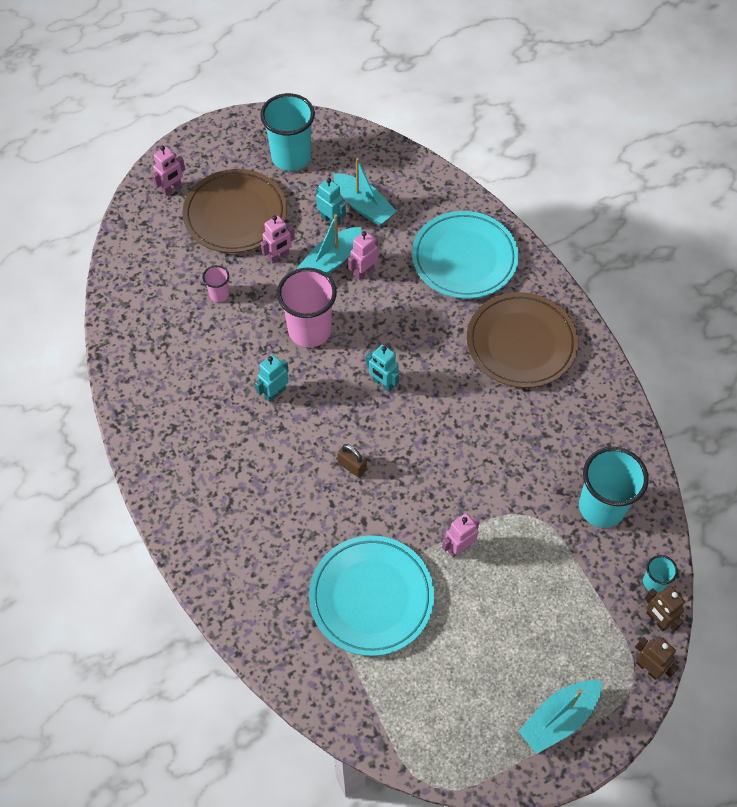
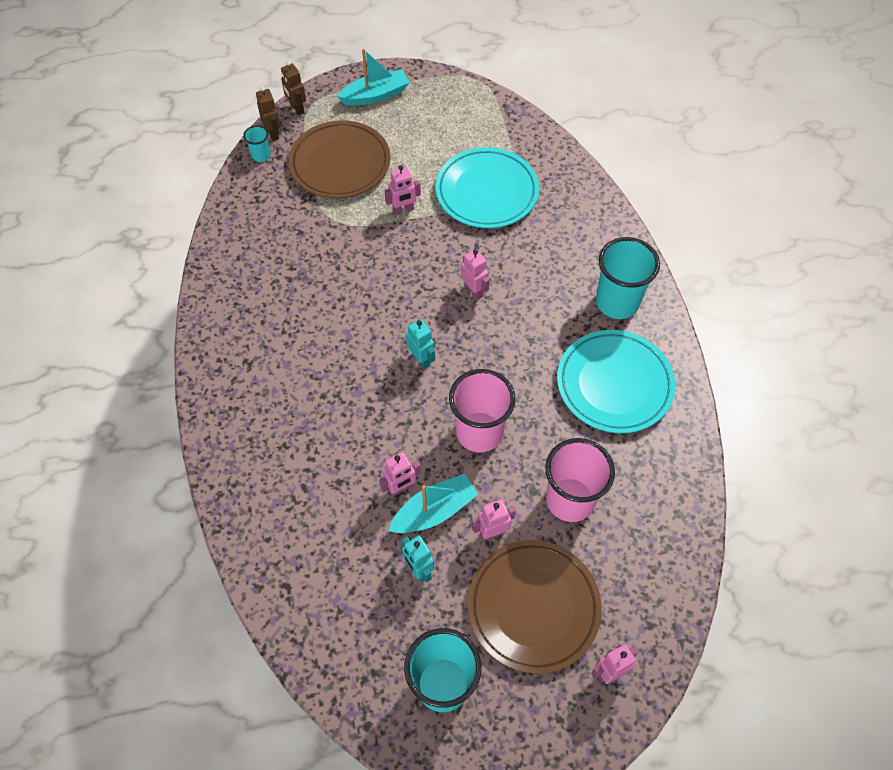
camera: 165 degrees left, 0 degrees up
pink cup [202,265,229,302] -> pink cup [545,438,615,522], size x2.12
turquoise robot [255,354,289,402] -> none
turquoise boat [334,158,397,226] -> none
brown padlock [337,444,367,478] -> pink robot [461,249,489,300]
turquoise plate [412,211,519,299] -> turquoise plate moved to [557,330,675,433]
brown plate [467,292,578,388] -> brown plate moved to [289,120,390,198]
turquoise cup [579,447,649,528] -> turquoise cup moved to [596,237,660,319]

